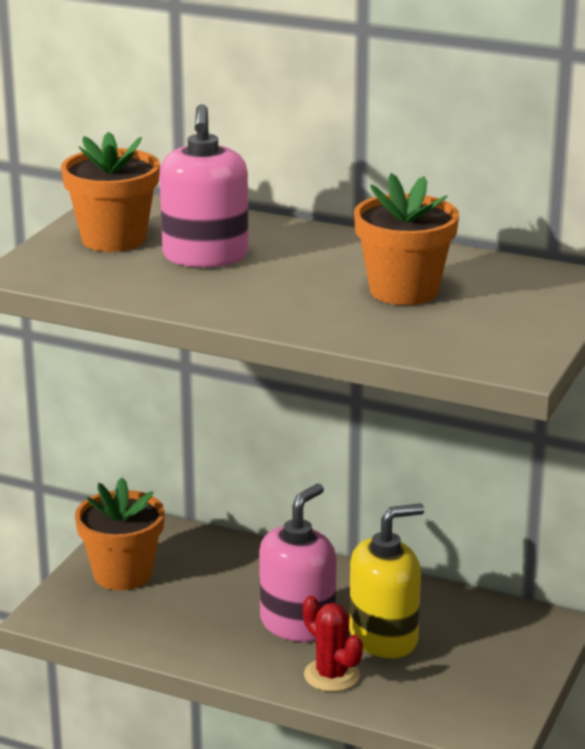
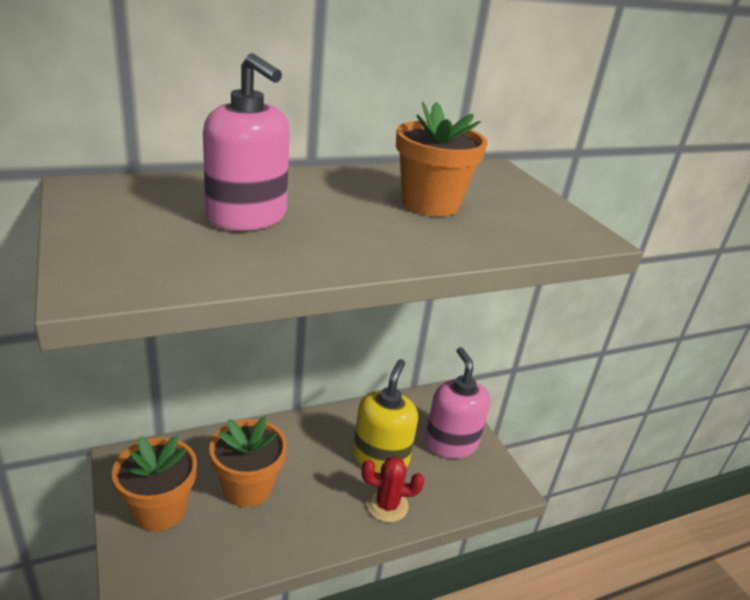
camera: 50 degrees left, 5 degrees up
orange flower pot [61,132,160,252] -> orange flower pot moved to [209,416,287,507]
pink soap dispenser [259,484,337,642] -> pink soap dispenser moved to [425,347,490,459]

